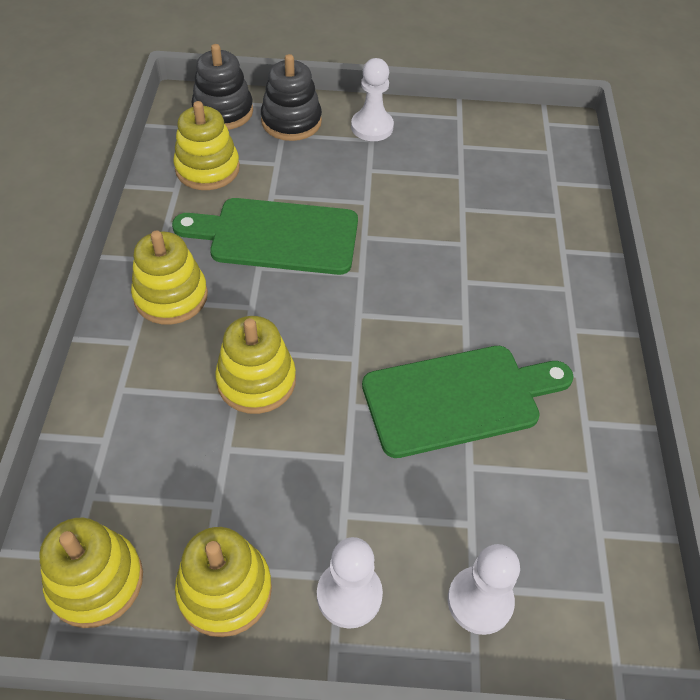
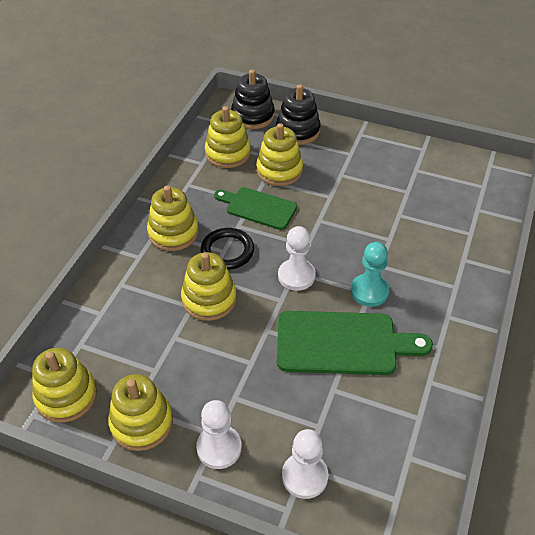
camera: 20 degrees right, 5 degrees down
green cutting board [172,198,358,275] -> green cutting board [214,187,297,230], size x0.64
white pawn [351,58,394,141] -> white pawn moved to [278,226,316,291]
none -> black ring [201,228,254,270]
none -> yellow stacking toy [256,123,303,186]
none -> turquoise pawn [351,242,389,307]

